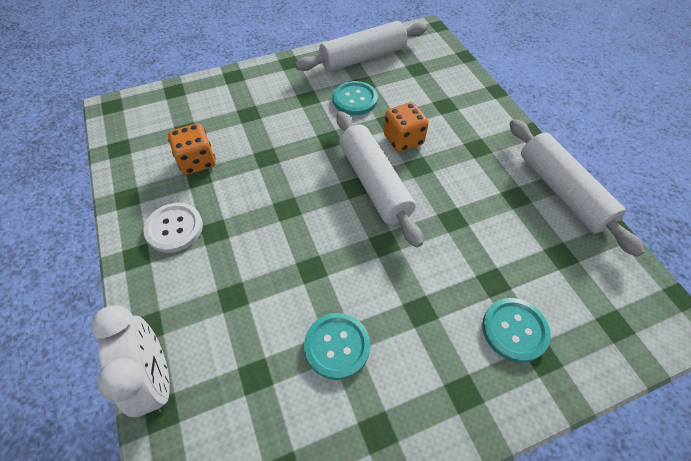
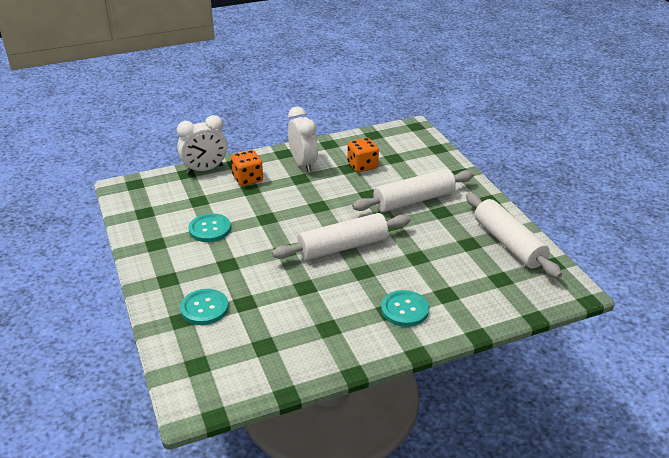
camera: 90 degrees right, 20 degrees down
white button [143,203,203,253] -> white clock [288,107,318,172]
turquoise button [333,81,378,115] -> turquoise button moved to [381,290,429,327]
orange dice [384,102,429,152] -> orange dice moved to [231,150,263,186]
white rolling pin [510,119,645,257] -> white rolling pin moved to [352,169,474,212]

